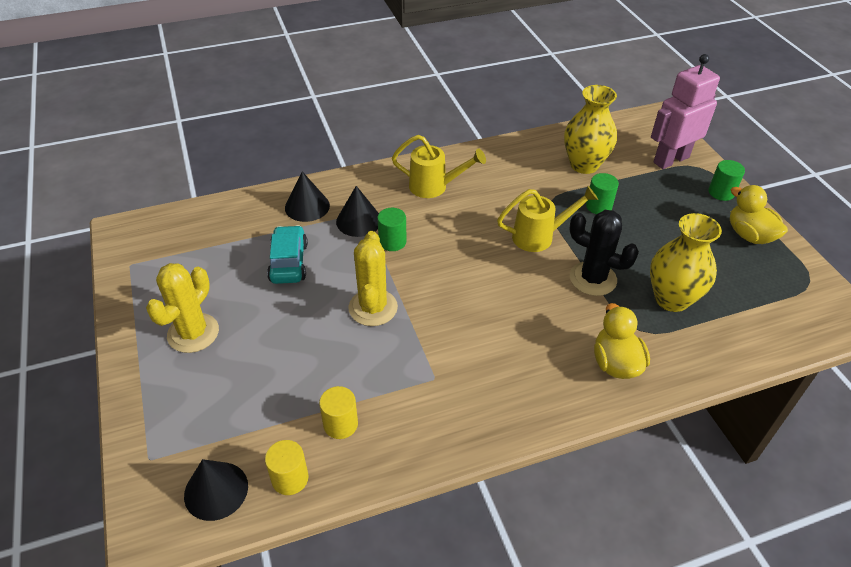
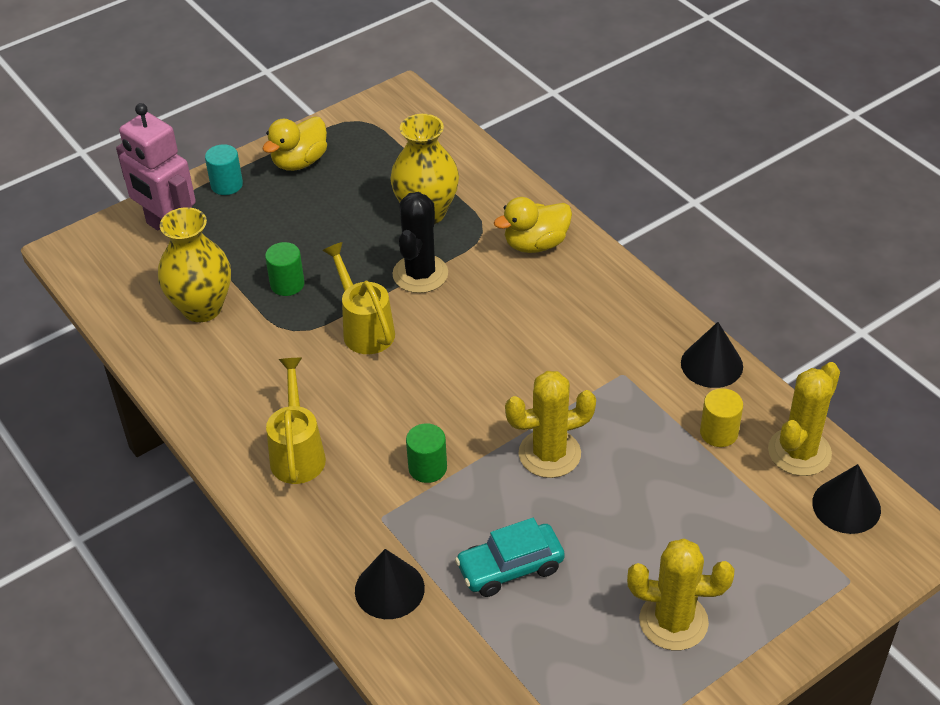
camera: 105 degrees left, 0 degrees up
yellow cylinder [265,440,309,495] -> yellow cactus [768,362,840,476]
black cone [336,186,379,237] -> black cone moved to [681,322,743,388]
green cylinder [708,160,745,201] -> turquoise cylinder [205,144,243,195]

